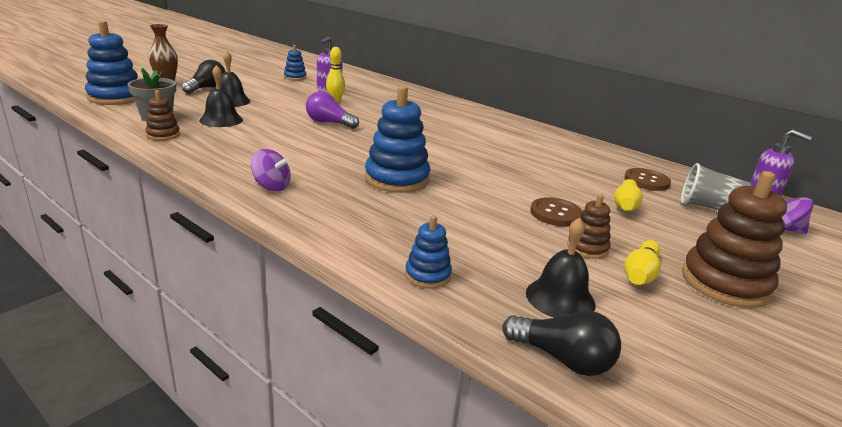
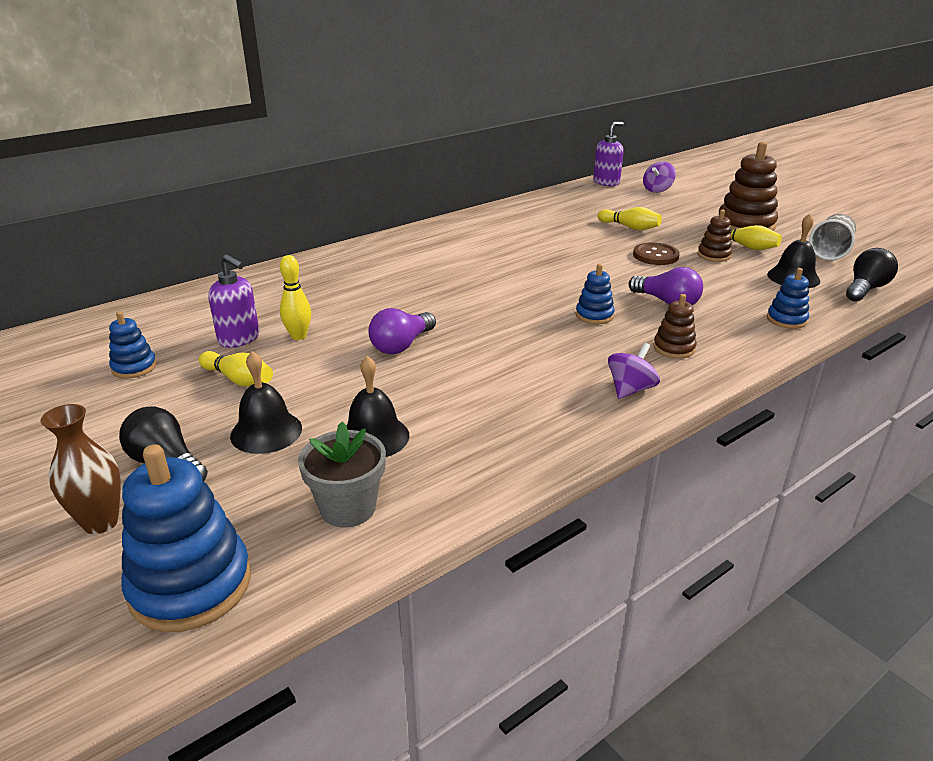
camera: 75 degrees left, 5 degrees up
brown stacking toy [146,90,180,140] -> brown stacking toy moved to [653,294,697,359]
blue stacking toy [365,86,431,193] -> blue stacking toy [576,264,615,324], size x0.53
brown button [624,168,671,191] -> none
grey cup [681,163,751,210] -> grey cup moved to [809,214,856,260]
none -> yellow bowling pin [199,351,273,387]
none -> purple light bulb [629,267,703,305]

